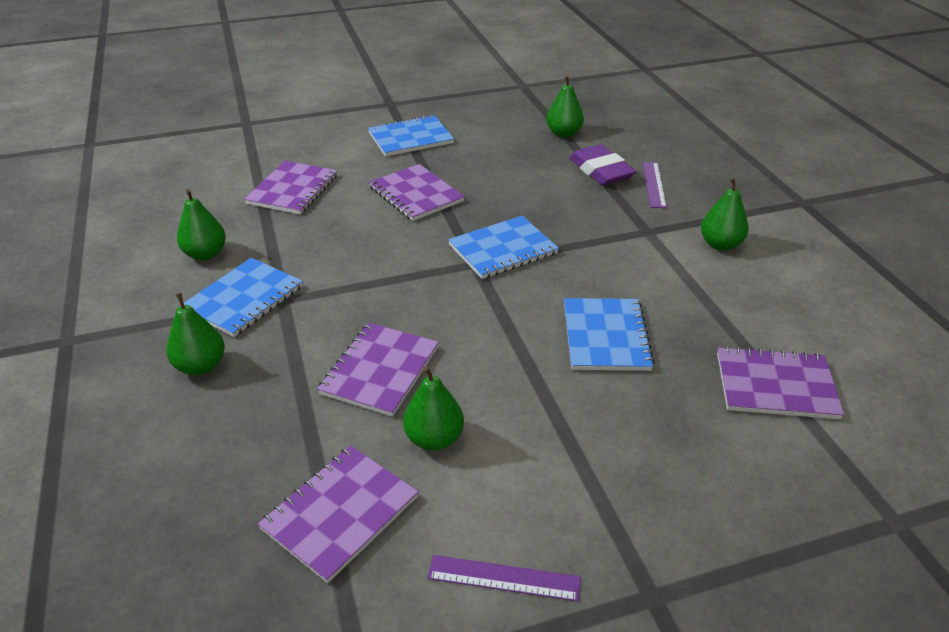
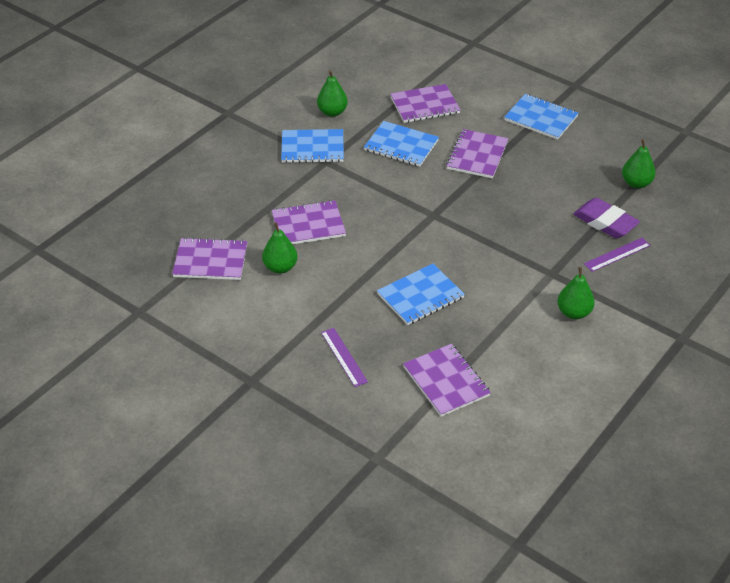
camera: 55 degrees right, 5 degrees up
green pear [167,293,225,375] -> none
purple ruler [428,555,581,601] -> purple ruler moved to [321,328,368,387]
blue notebook [448,216,559,279] -> blue notebook moved to [364,121,439,167]
purple eraser [569,144,636,185] -> purple eraser turned 75 degrees counterclockwise [573,198,640,238]

